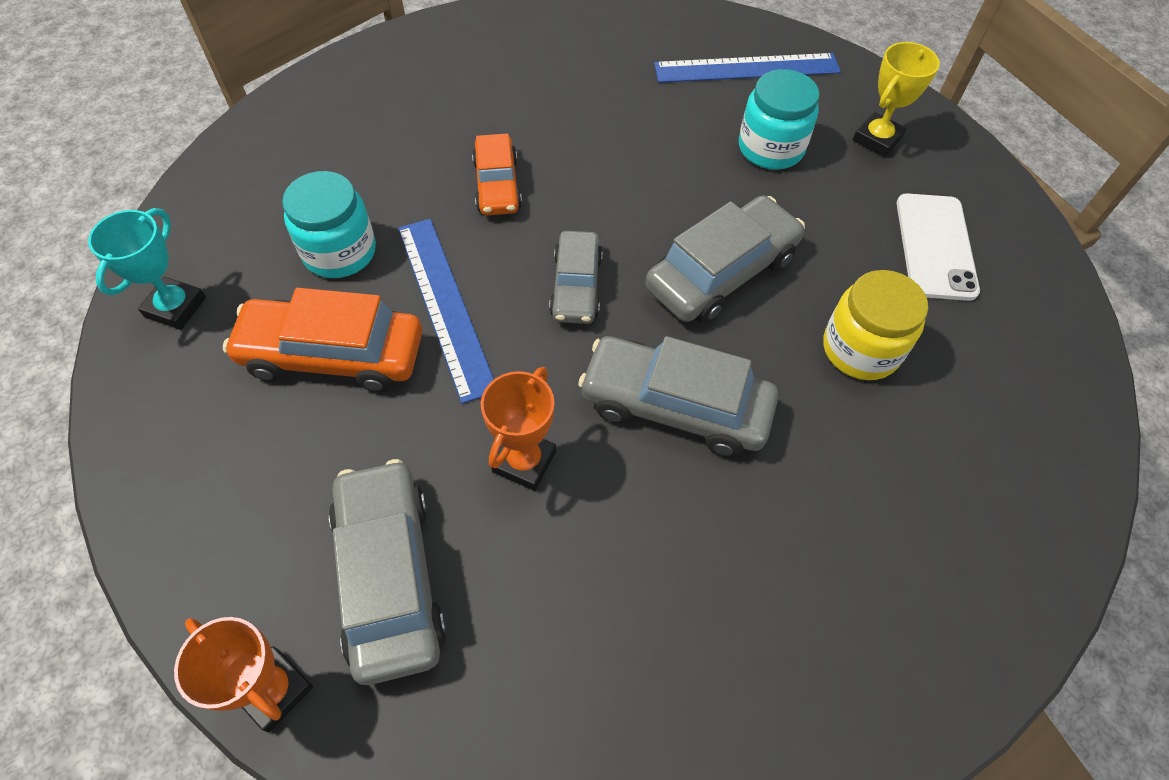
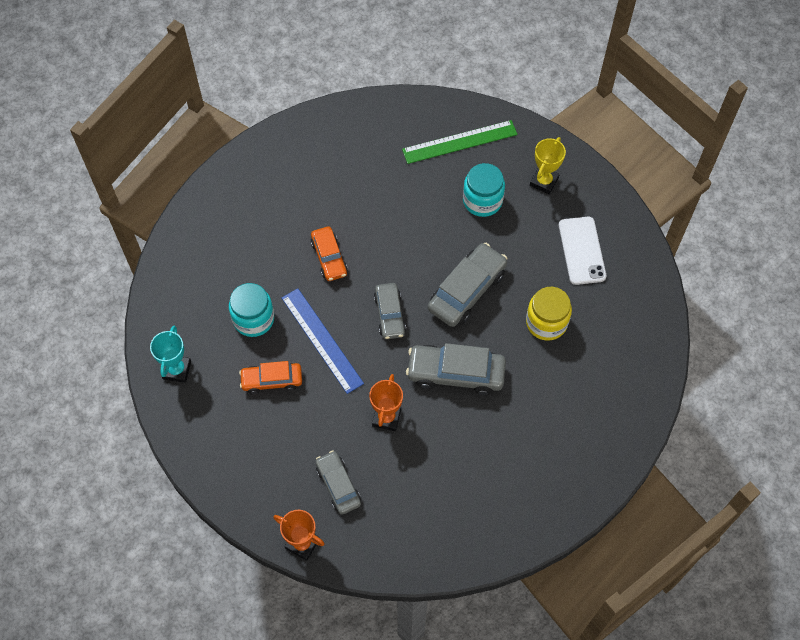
camera: 10 degrees left, 5 degrees up
orange car [223,288,422,392] -> orange car [239,361,302,394], size x0.63
grey car [329,459,447,685] -> grey car [315,450,361,515], size x0.63
blue ruler [654,53,841,83] -> green ruler [402,120,518,164]

